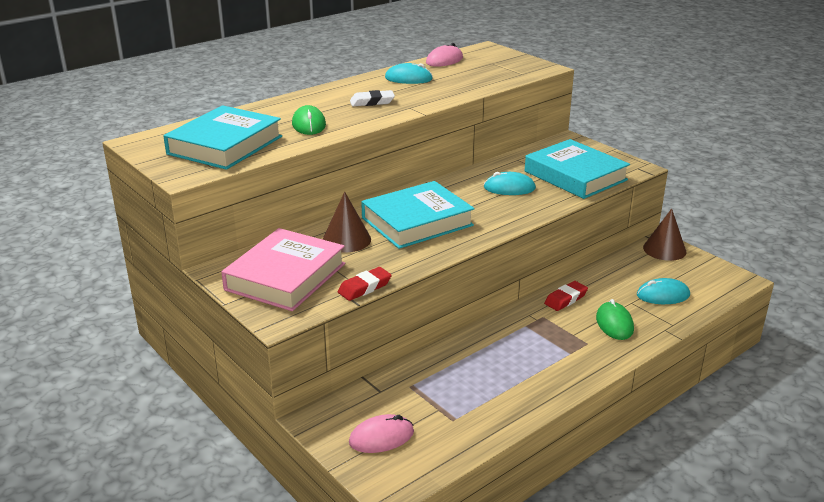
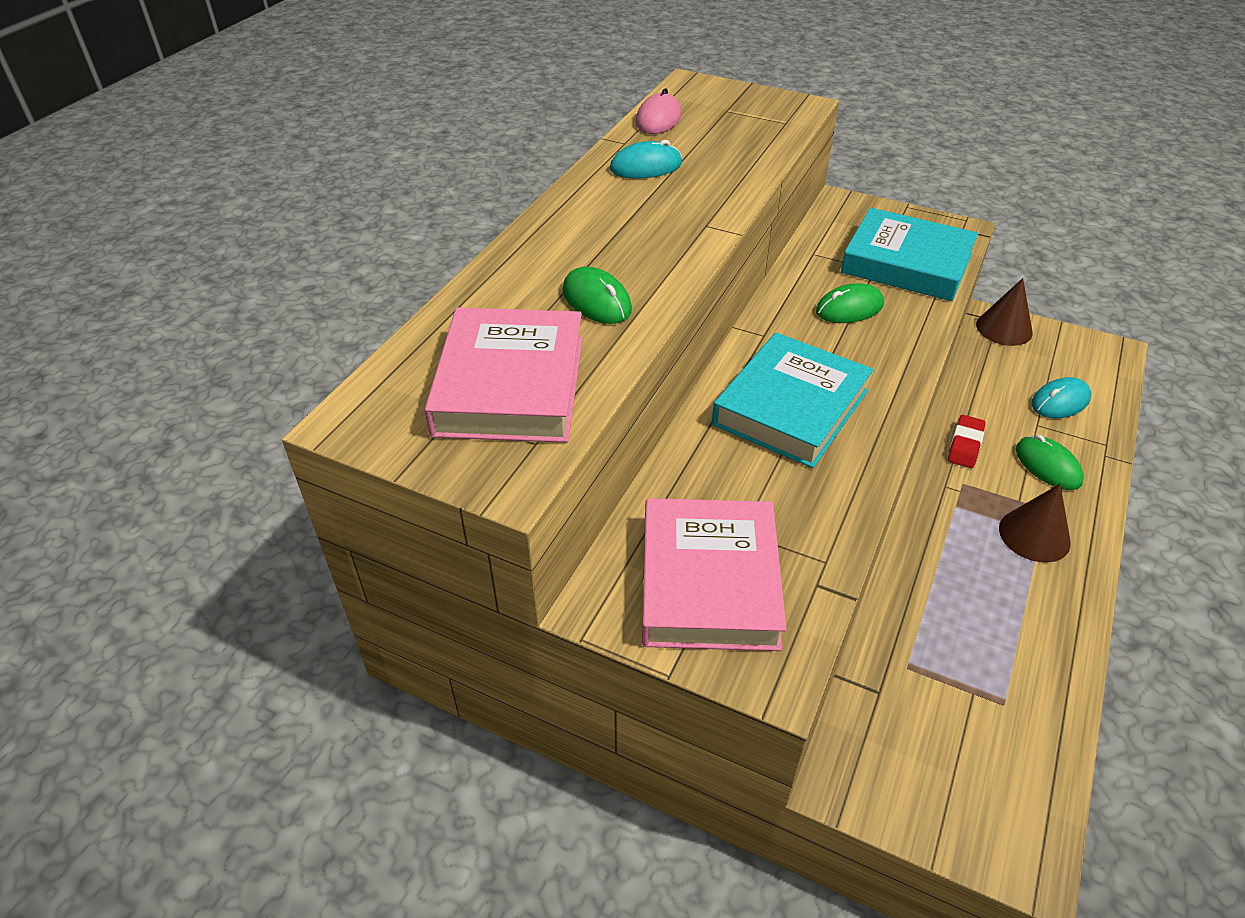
camera: 25 degrees left, 15 degrees up
turquoise book [163,105,282,170] -> pink book [424,307,583,443]
brown cone [323,192,371,253] -> brown cone moved to [999,484,1071,563]
red eraser [338,267,392,301] -> none
pink mouse [349,414,414,453] -> none
white eraser [350,90,395,106] -> none
turquoise mouse [484,172,536,195] -> green mouse [816,283,884,323]

